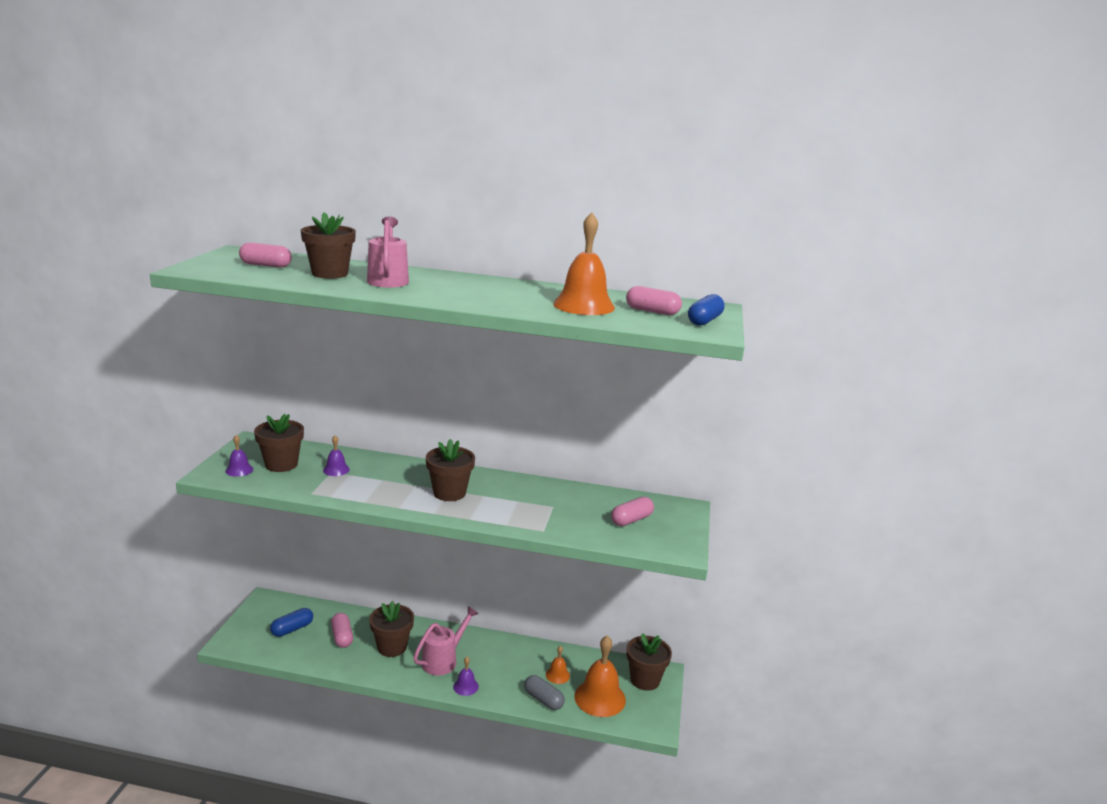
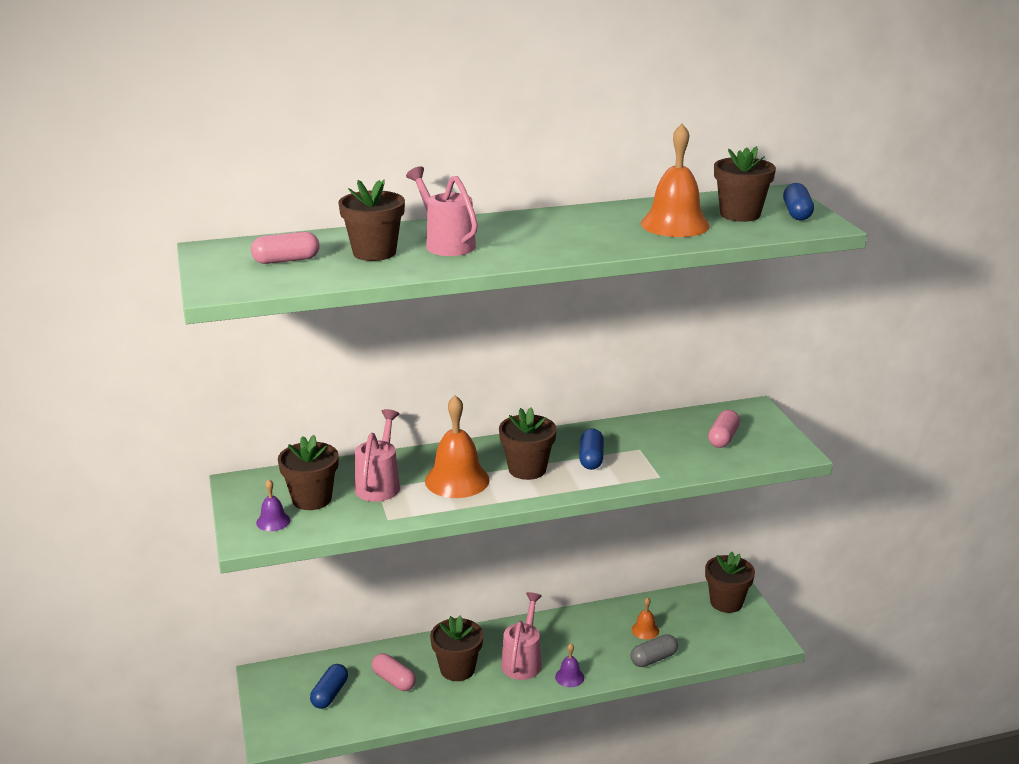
camera: 25 degrees left, 5 degrees up
purple bell [323,435,350,476] -> pink watering can [355,409,400,502]
grey capsule [524,675,565,710] -> grey capsule turned 45 degrees counterclockwise [630,634,678,667]
orange bell [574,636,626,717] -> orange bell moved to [425,395,490,498]
pink capsule [626,286,682,315] -> brown flower pot [714,146,776,222]
none -> blue capsule [579,428,604,470]

